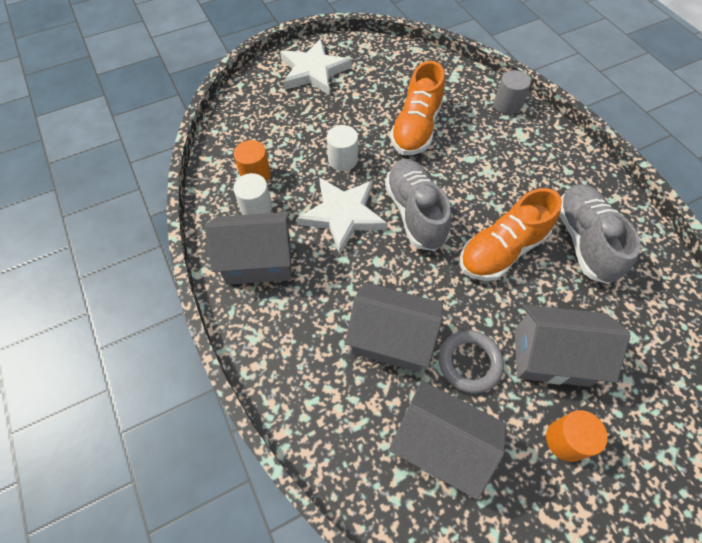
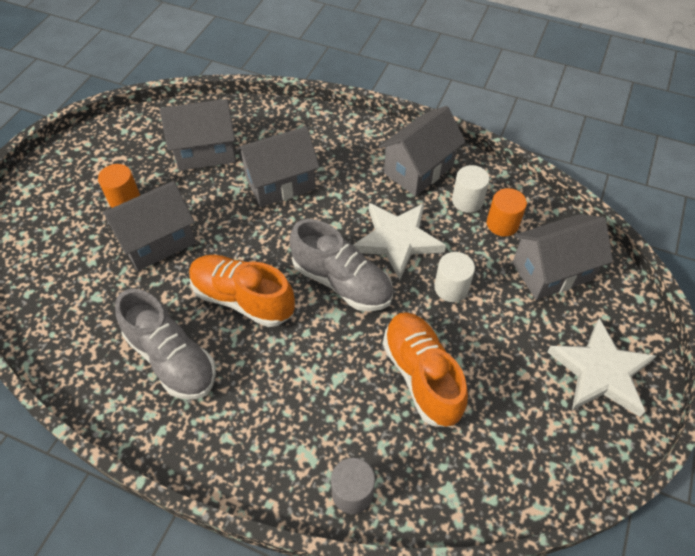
camera: 140 degrees right, 5 degrees down
grey ring [439,330,504,393] -> none
orange shoe [460,188,562,281] -> orange shoe turned 75 degrees counterclockwise [189,255,295,327]
none -> grey house [512,215,613,300]

